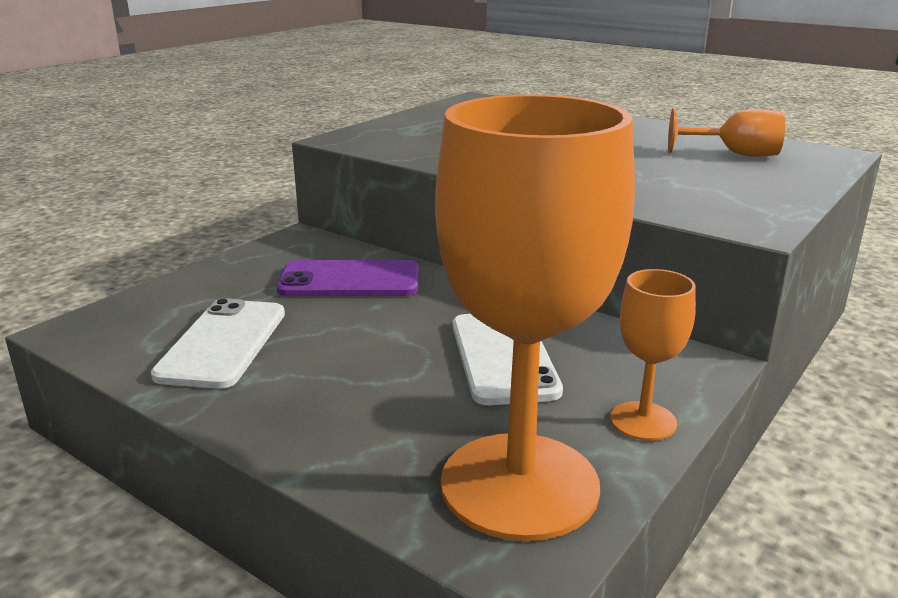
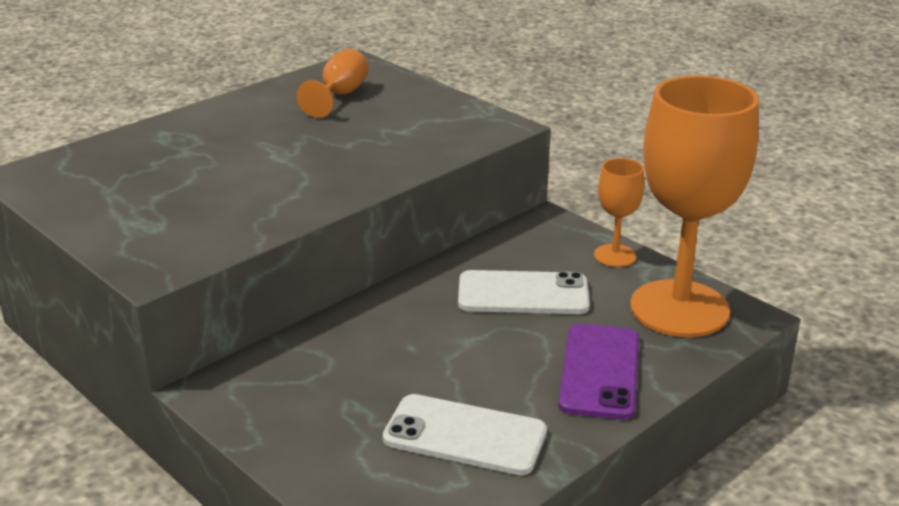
camera: 80 degrees left, 5 degrees up
purple phone [277,260,419,296] -> purple phone moved to [558,324,639,420]

